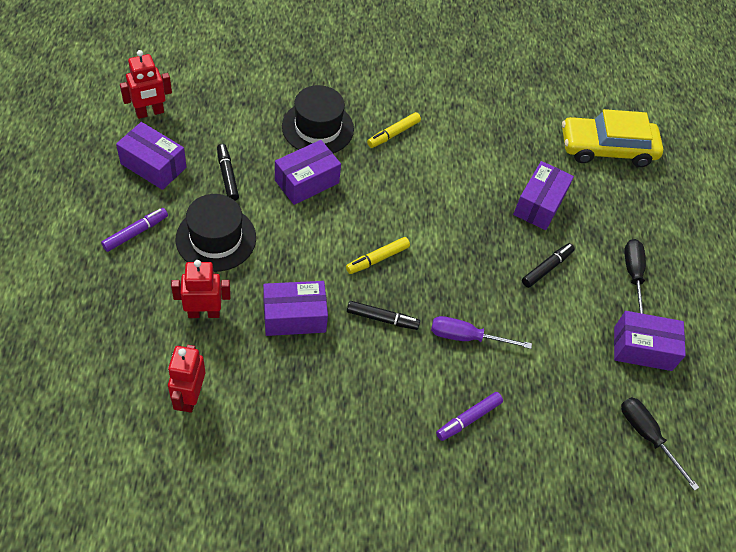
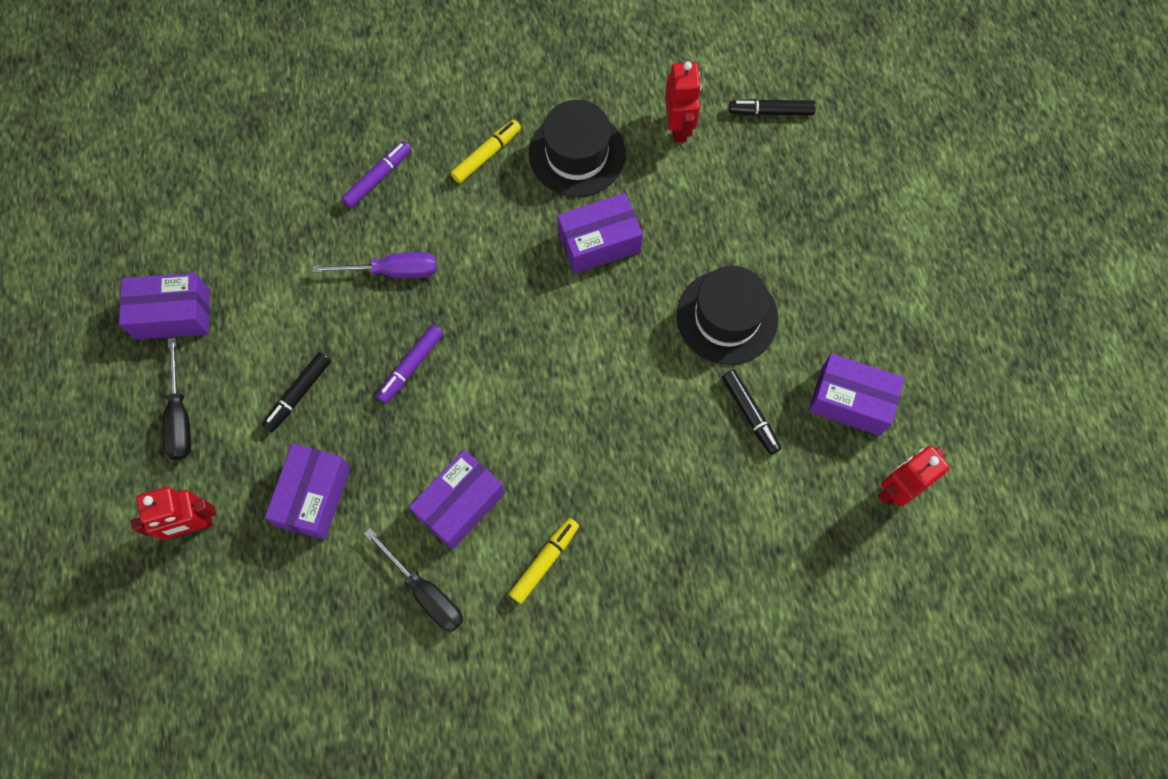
camera: 175 degrees right, 15 degrees up
purple marker [101,208,168,252] -> purple marker moved to [376,325,443,403]
red robot [171,260,231,318] -> red robot moved to [131,487,216,540]
purple box [275,140,341,205] -> purple box moved to [409,450,505,550]
black hat [282,85,354,153] -> black hat moved to [529,100,625,197]
yellow marker [346,237,410,274] -> yellow marker moved to [451,120,521,184]
black marker [347,301,420,330] -> black marker moved to [729,99,816,115]
yellow car [562,109,663,167] -> none
black screwdriver [621,397,699,491] -> black screwdriver moved to [364,528,463,632]

